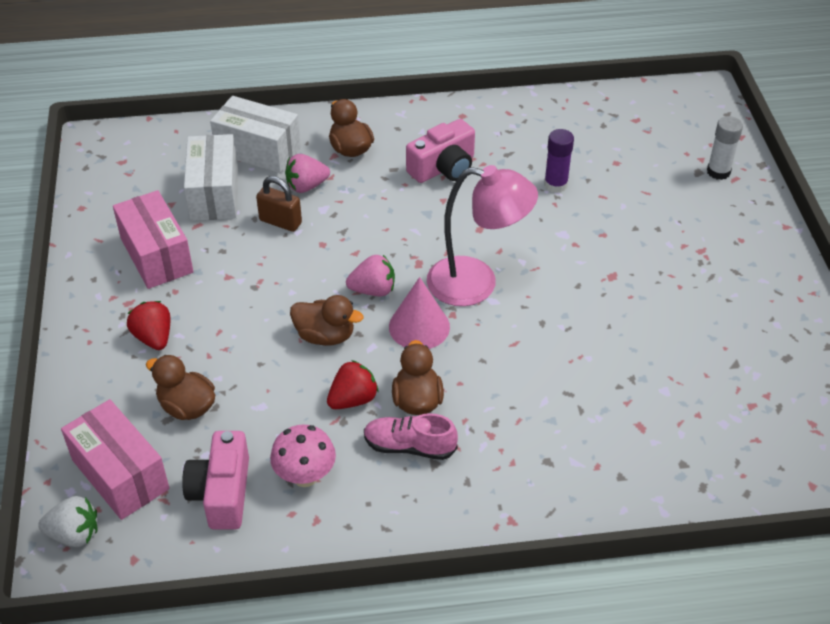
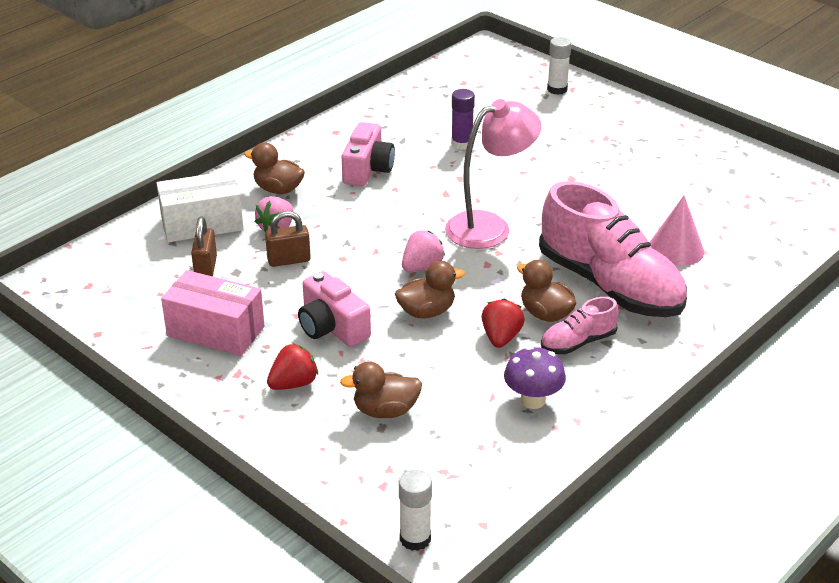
camera: 40 degrees left, 10 degrees down
white strawberry [38,496,98,547] -> white glue stick [399,470,432,551]
pink box [61,399,169,520] -> none
red strawberry [127,301,170,350] -> red strawberry turned 120 degrees clockwise [267,343,318,390]
pink camera [182,431,249,529] -> pink camera moved to [298,271,371,347]
white box [184,134,238,221] -> brown padlock [191,217,217,277]
pink mushroom [270,425,336,487] -> purple mushroom [504,346,566,409]
pink cone [389,277,450,349] -> pink cone moved to [649,196,704,266]
none -> pink shoe [539,181,687,317]

